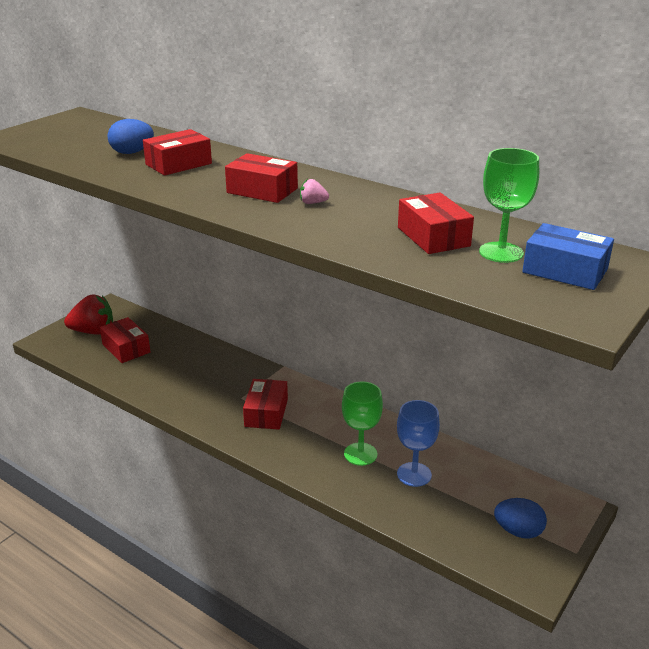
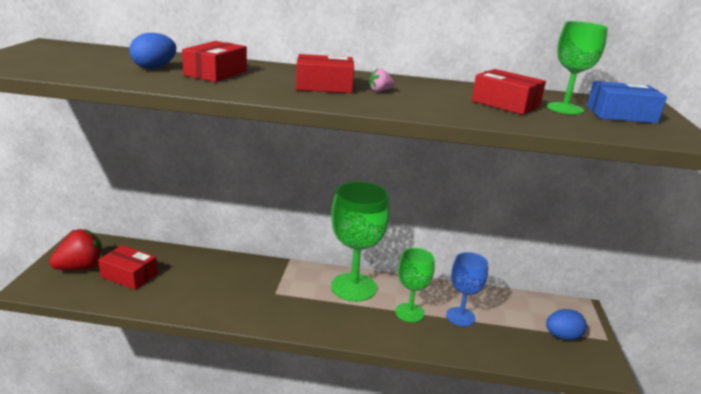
camera: 30 degrees left, 5 degrees down
red box [243,379,288,430] -> none
none -> green goblet [331,182,390,302]

